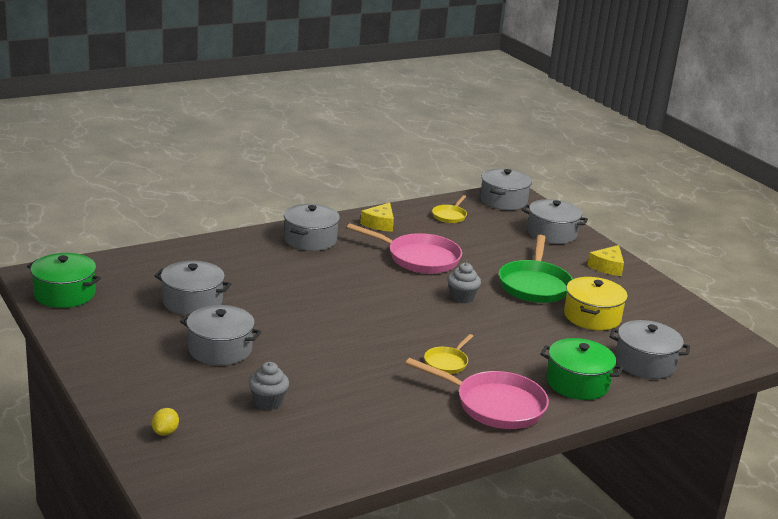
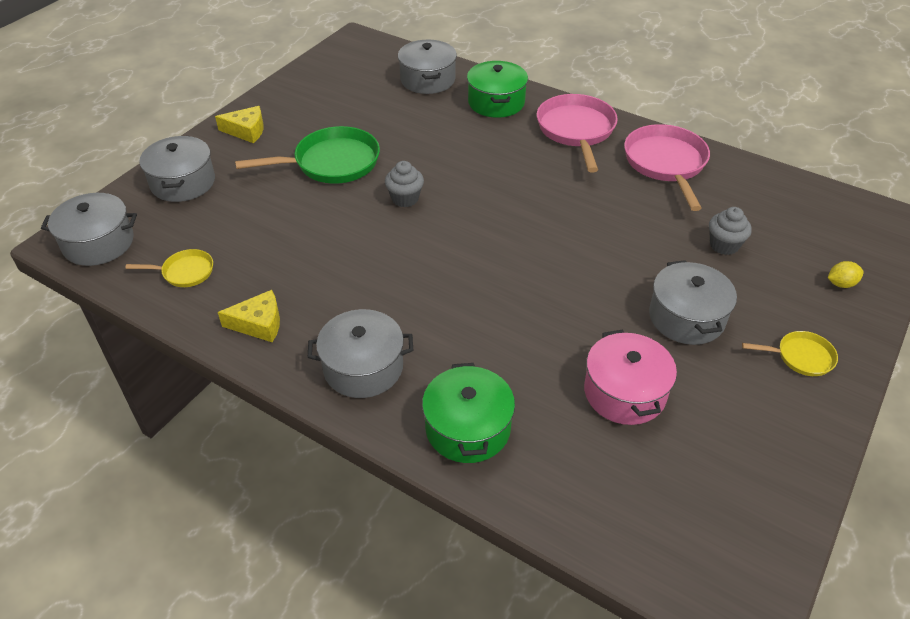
camera: 115 degrees left, 20 degrees up
green pot [27,253,101,308] -> green pot moved to [422,363,515,463]
grey pot [155,261,231,315] -> pink pot [584,330,677,425]
pink pan [347,223,462,274] -> pink pan moved to [624,124,710,211]
yellow pan [424,334,473,374] -> yellow pan moved to [742,331,838,376]
yellow pot [564,277,628,330] -> none

